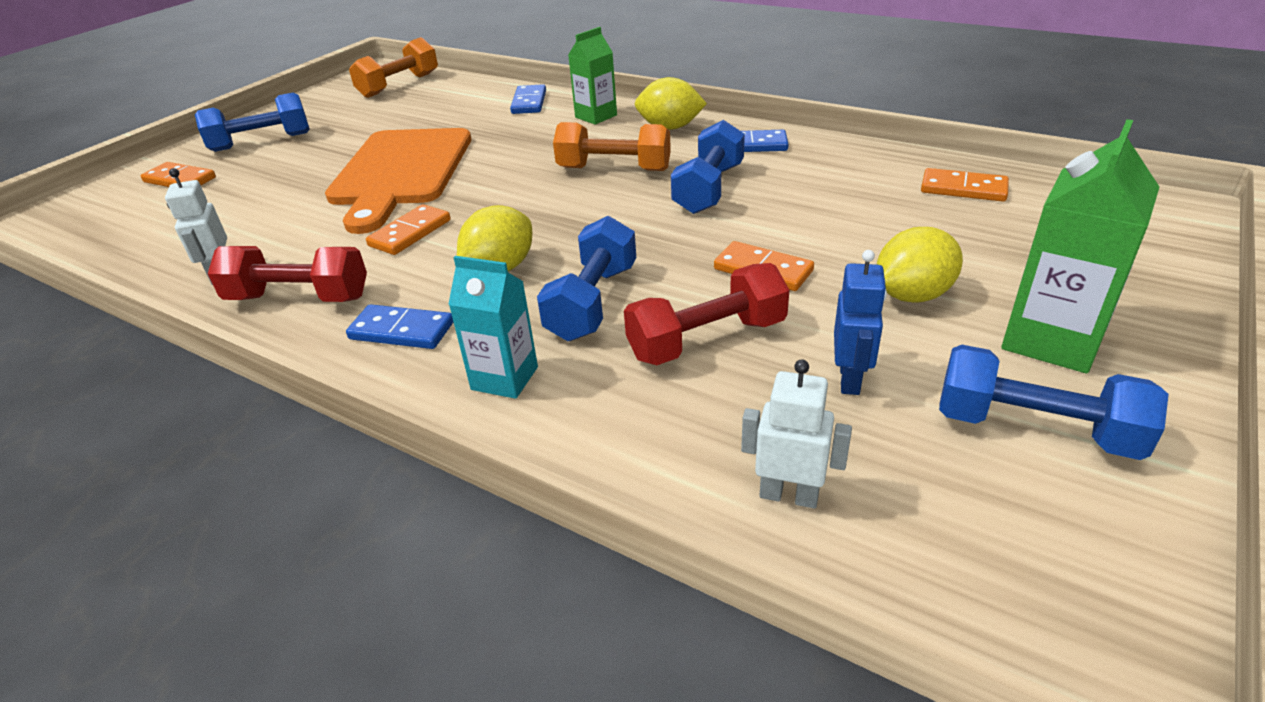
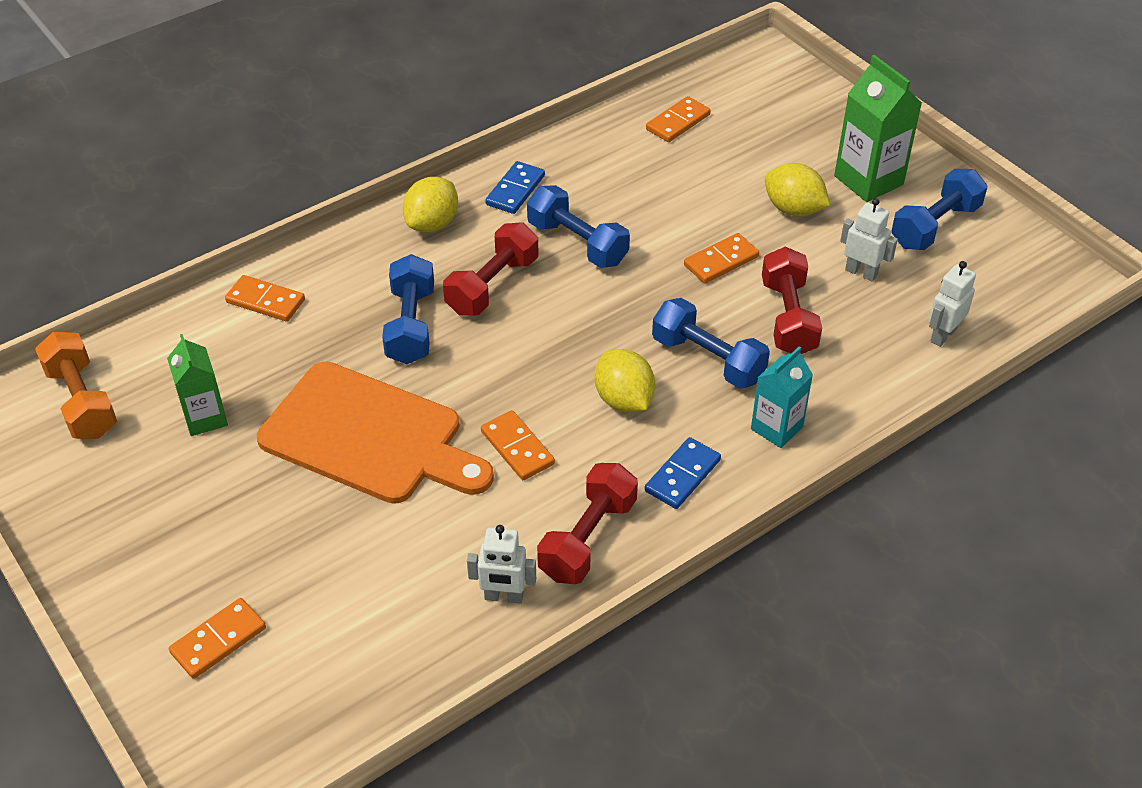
camera: 70 degrees left, 10 degrees up
blue dumbbell [195,93,310,152] -> blue dumbbell moved to [382,254,434,364]
blue domino [510,84,546,114] -> orange domino [225,275,305,322]
orange dumbbell [553,122,671,171] -> red dumbbell [443,222,538,316]
green carton [568,27,617,125] -> green carton moved to [167,334,228,436]
blue robot [834,250,887,395] -> white robot [840,198,898,282]
yellow lemon [877,227,963,302] -> yellow lemon turned 45 degrees counterclockwise [765,163,830,217]

